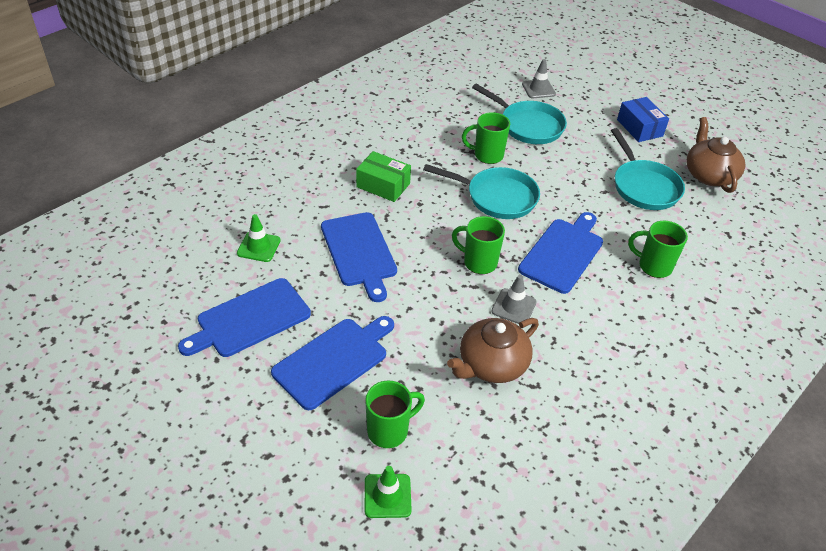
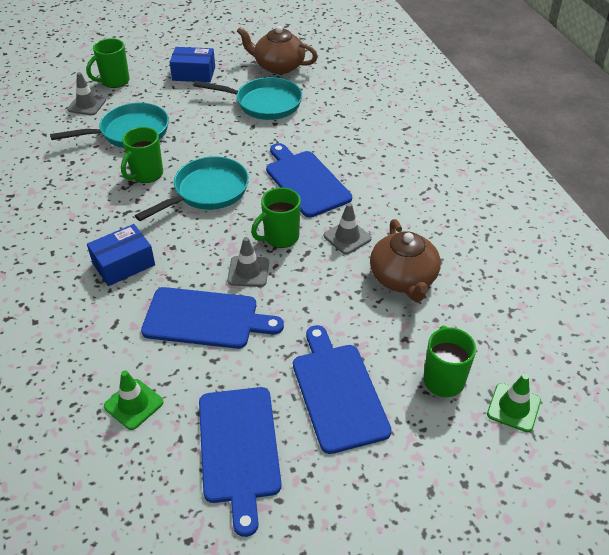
camera: 60 degrees left, 0 degrees up
green box [356,151,411,202] -> blue box [87,224,155,286]
green mug [628,221,688,278] -> green mug moved to [86,38,130,88]
none -> grey traffic cone [227,237,269,287]

